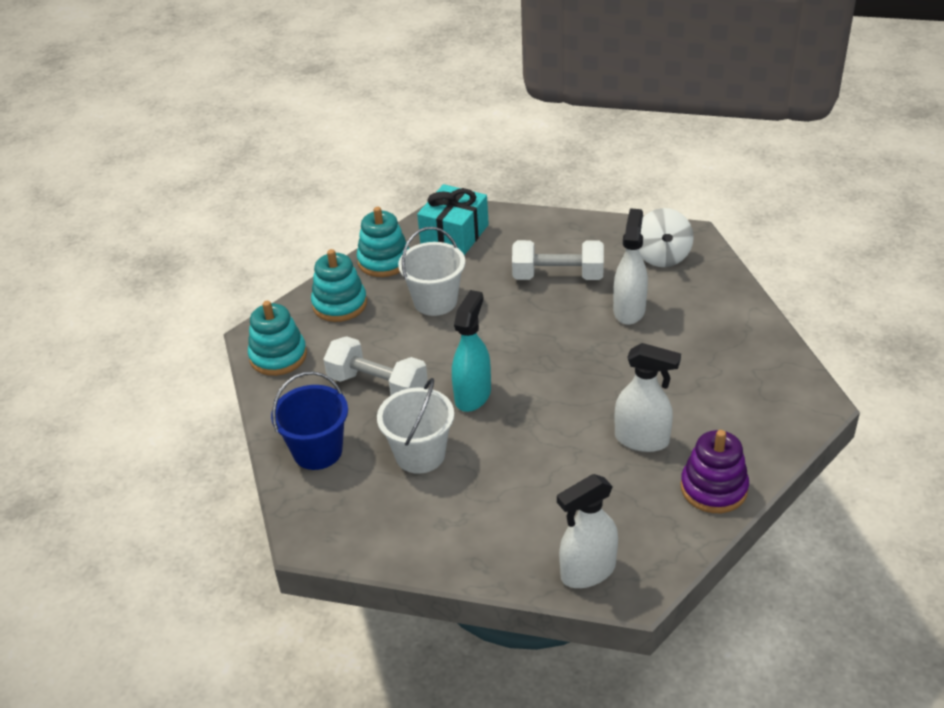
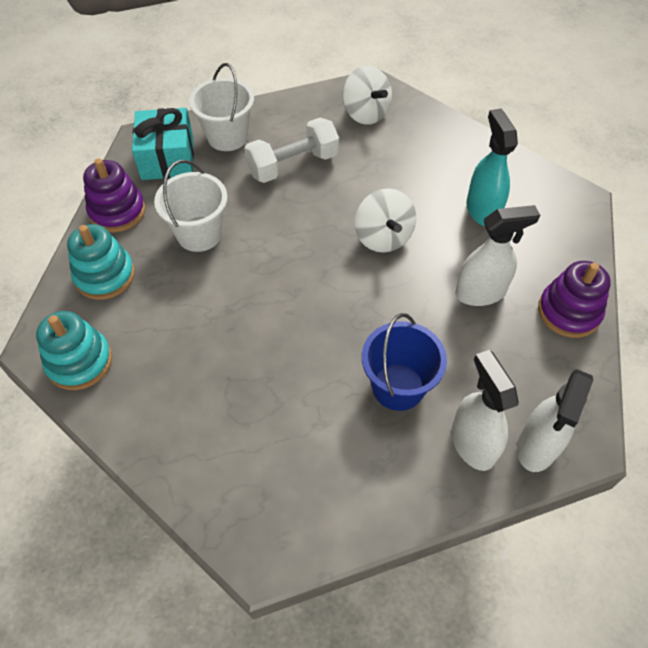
camera: 35 degrees left, 15 degrees up
blue bucket [271,371,348,470] -> blue bucket moved to [362,313,447,411]
white dumbbell [323,336,428,395] -> none
turquoise stacking toy [357,207,409,277] -> purple stacking toy [83,158,145,232]
white bucket [377,378,454,474] -> white bucket moved to [189,63,254,151]
turquoise spray bottle [452,290,491,412] -> turquoise spray bottle moved to [466,109,518,226]
white spray bottle [613,208,648,325] -> white spray bottle moved to [451,350,519,471]
none -> white spinning top [355,188,416,253]

